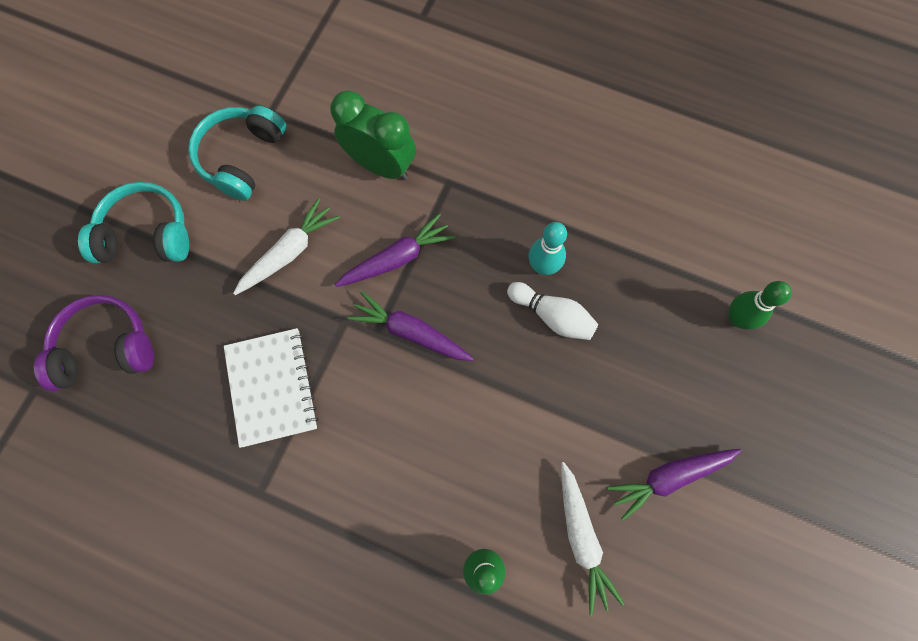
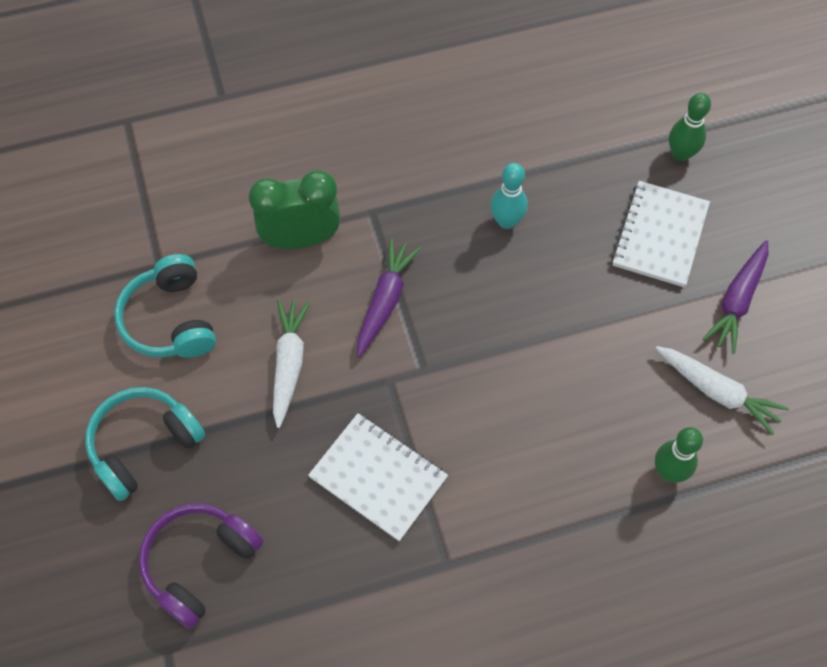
camera: 40 degrees left, 10 degrees down
purple carrot [347,291,474,361] -> none
white bowling pin [507,282,598,340] -> none
none -> white notebook [612,181,710,287]

